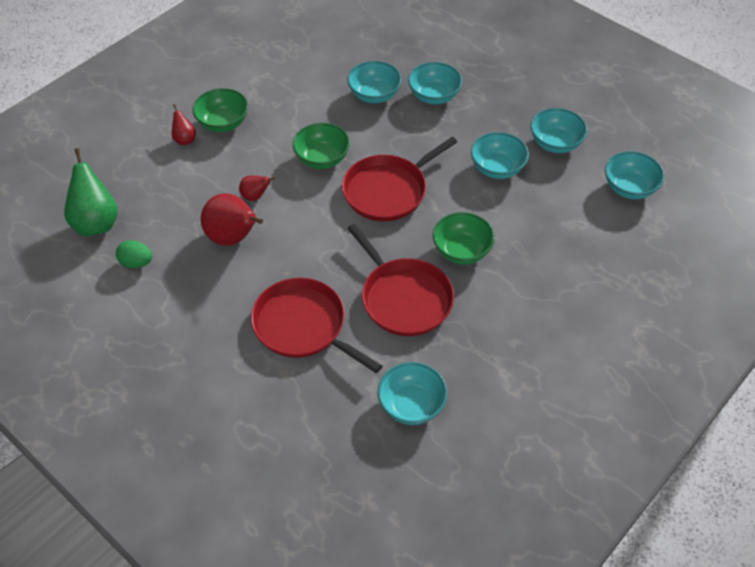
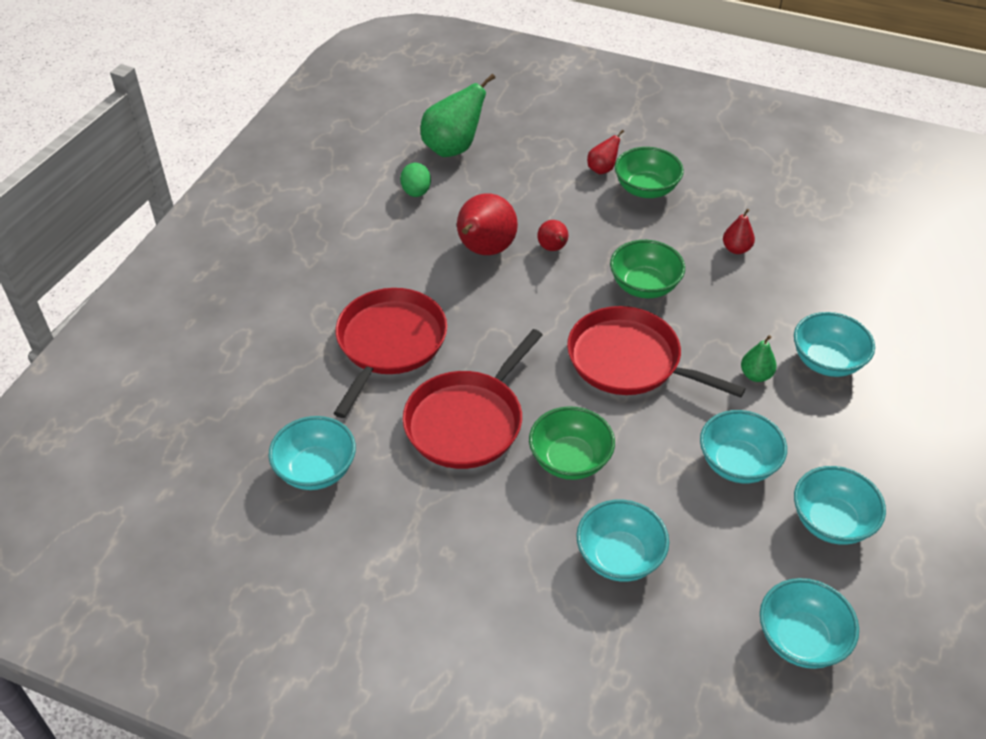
camera: 70 degrees right, 5 degrees down
turquoise bowl [347,61,402,103] -> turquoise bowl moved to [576,500,669,582]
none -> red pear [723,209,755,254]
none -> green pear [741,335,777,382]

